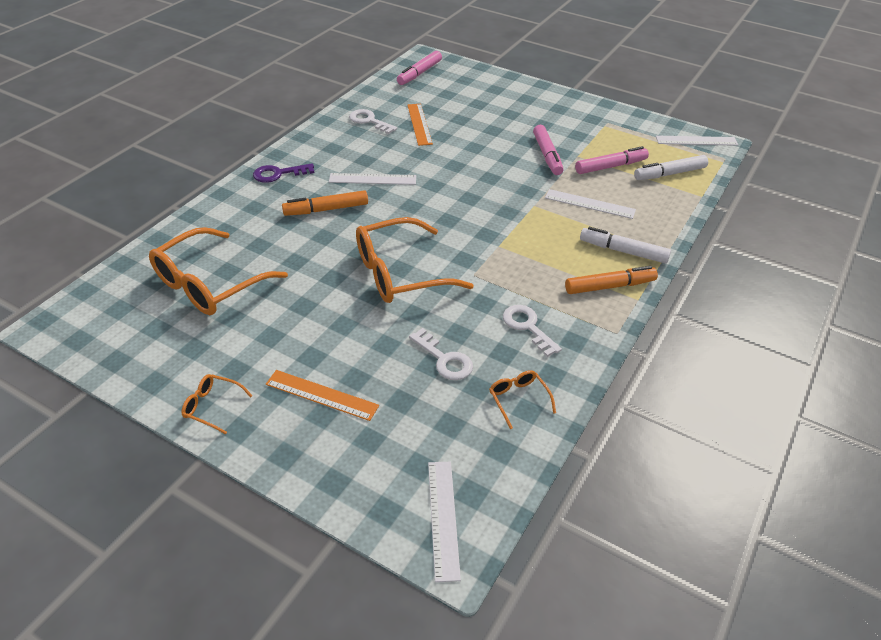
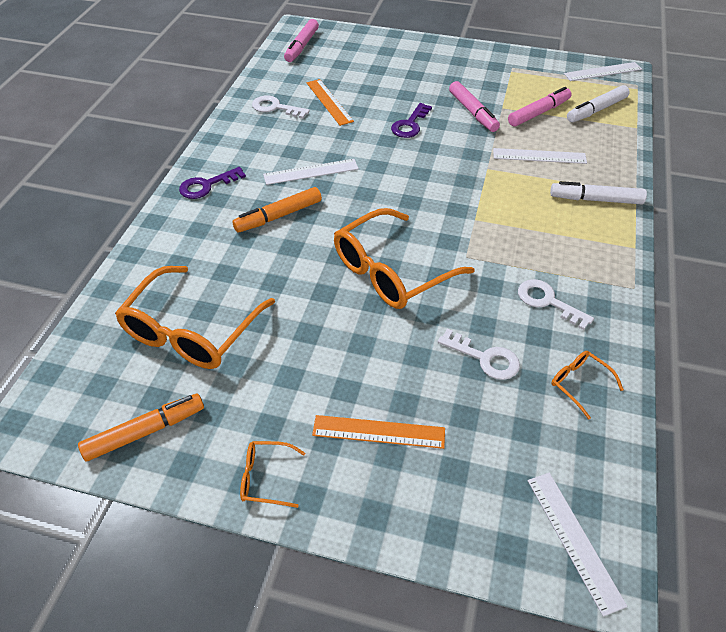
camera: 15 degrees left, 5 degrees up
orange marker [565,266,658,294] -> orange marker moved to [78,394,204,461]
none -> purple key [391,103,432,138]

